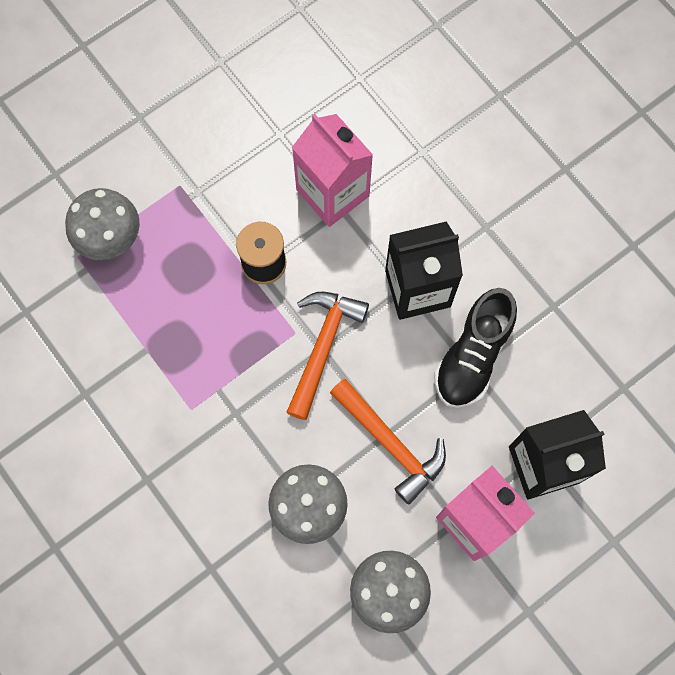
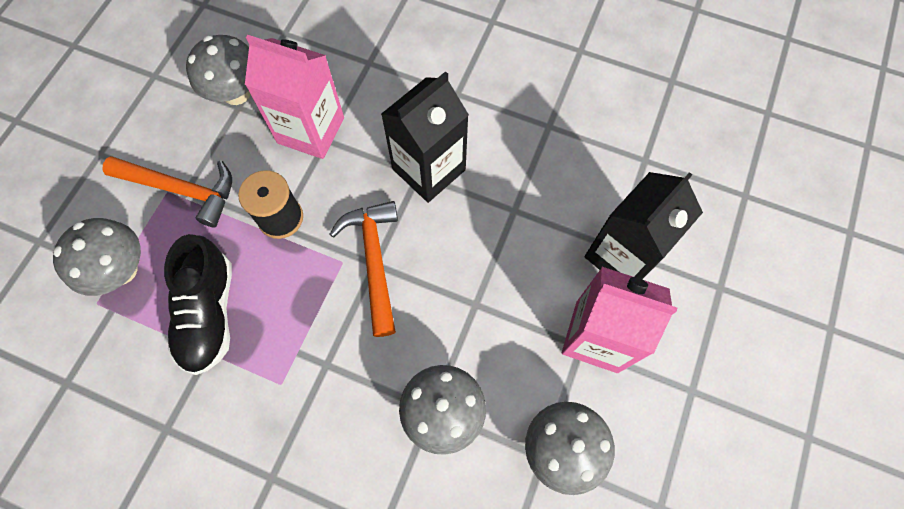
camera: 30 degrees left, 5 degrees down
orange hammer [330,379,446,504] -> orange hammer moved to [102,156,232,227]
black shoe [434,288,517,408] -> black shoe moved to [164,234,232,375]
none -> grey mushroom [186,35,250,105]

